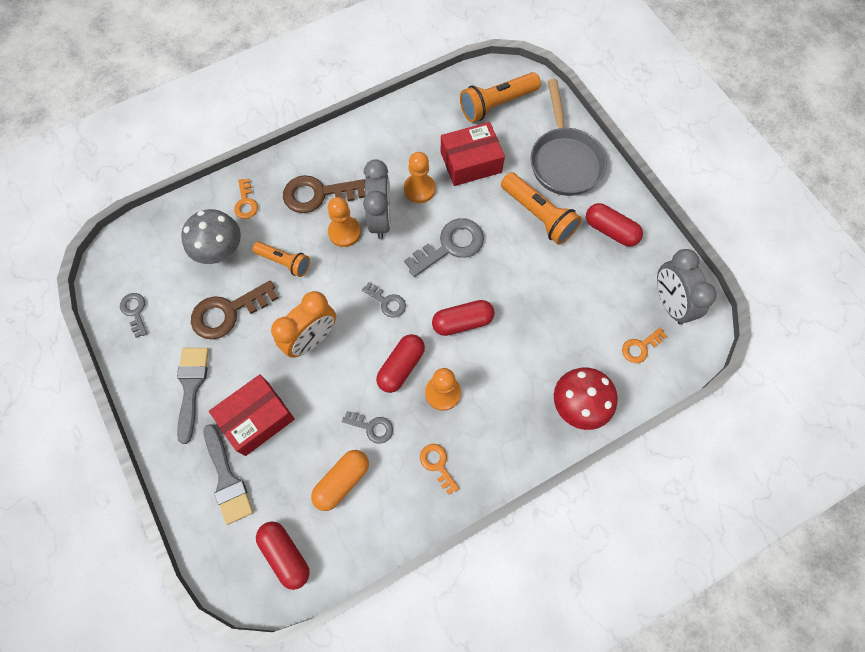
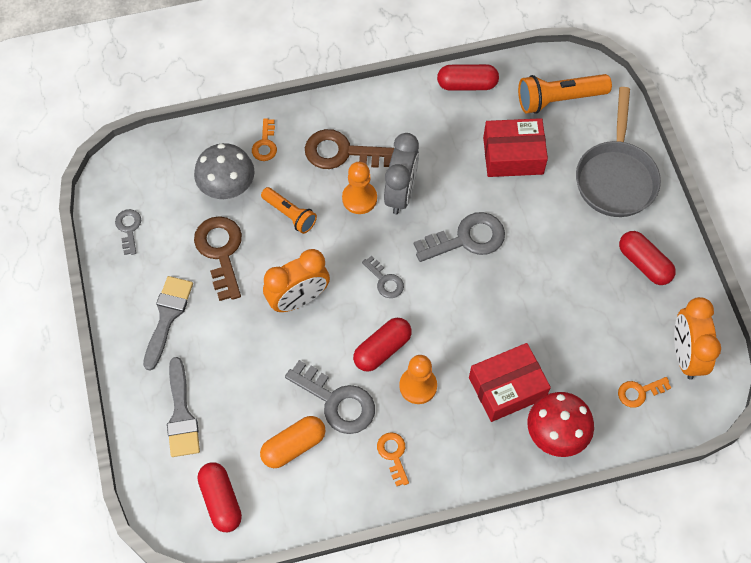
camera: 15 degrees right, 5 degrees down
brown key [191,281,278,340] -> brown key turned 90 degrees clockwise [194,216,242,301]
red box [209,374,295,456] -> red box moved to [469,343,551,422]
grey key [342,411,393,444] -> grey key [285,360,375,434], size x1.81
orange pawn [404,152,435,203] -> none
red capsule [432,300,495,336] -> red capsule moved to [437,64,499,91]
orange flashlight [501,172,582,245] -> none
grey clock [657,249,716,325] -> orange clock [674,297,721,380]

